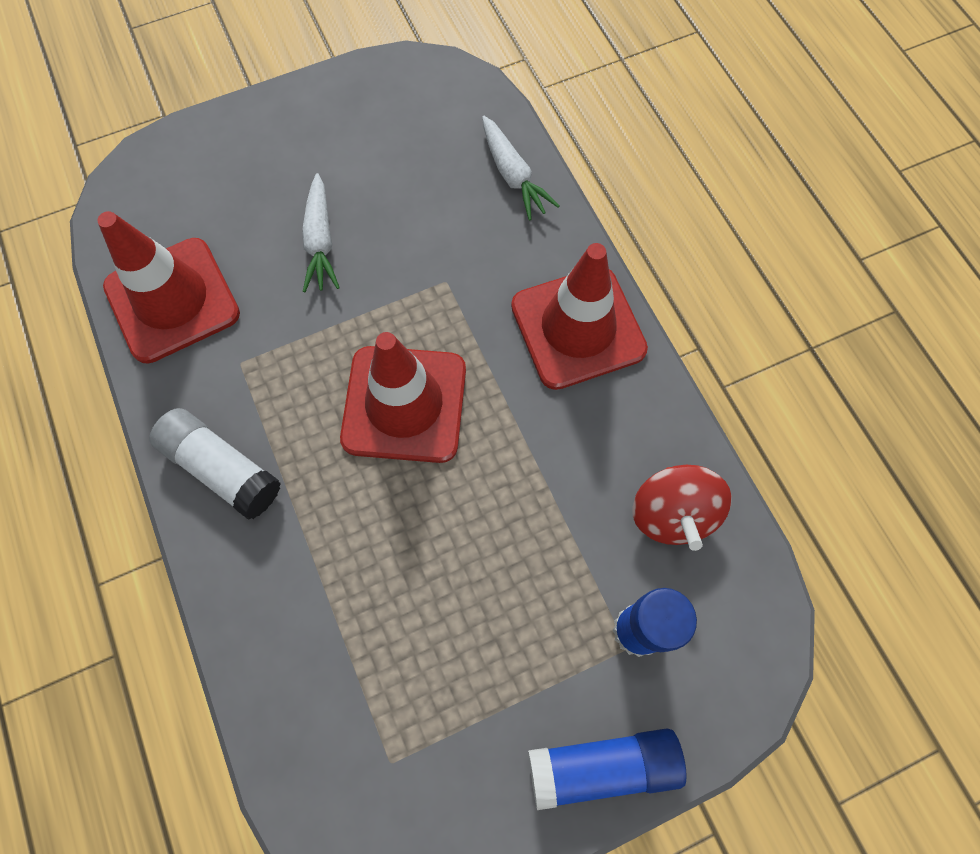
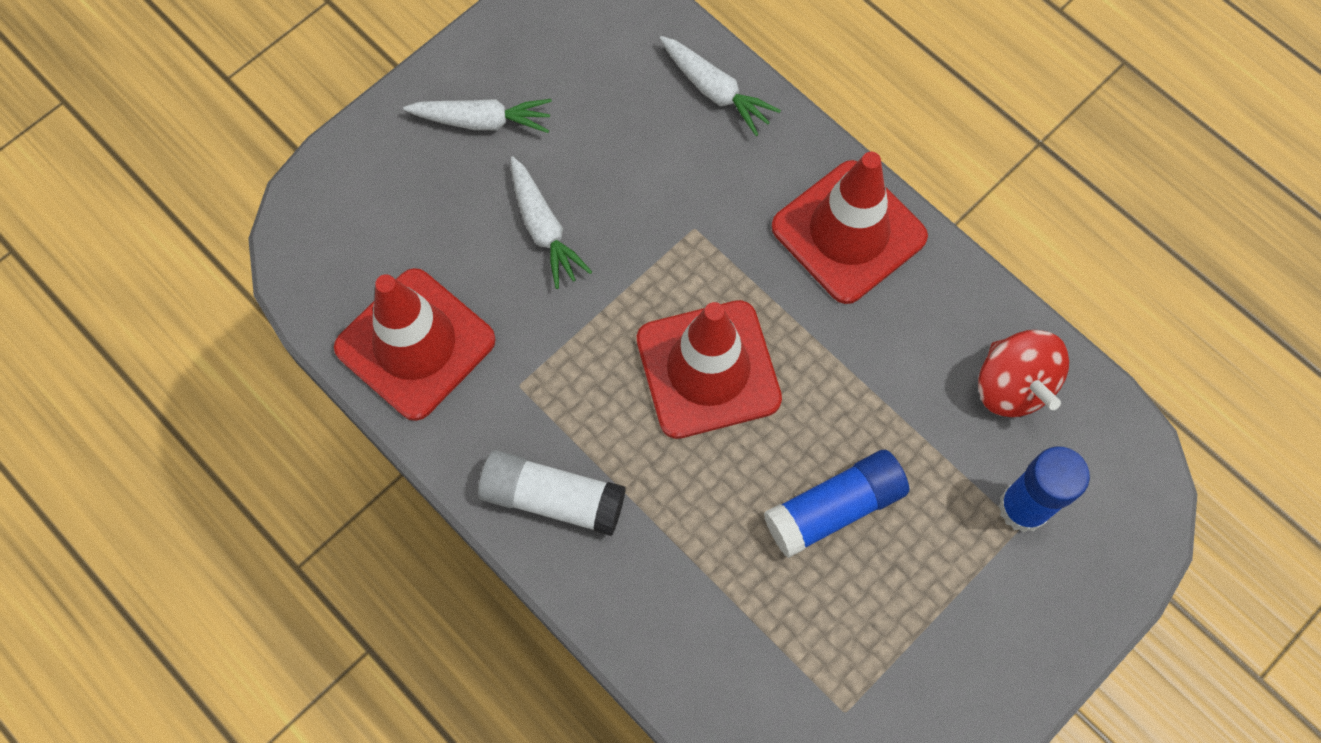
camera: 20 degrees left, 0 degrees up
blue glue stick [528,728,686,810] -> blue glue stick moved to [764,450,909,558]
none -> white carrot [403,99,552,133]

